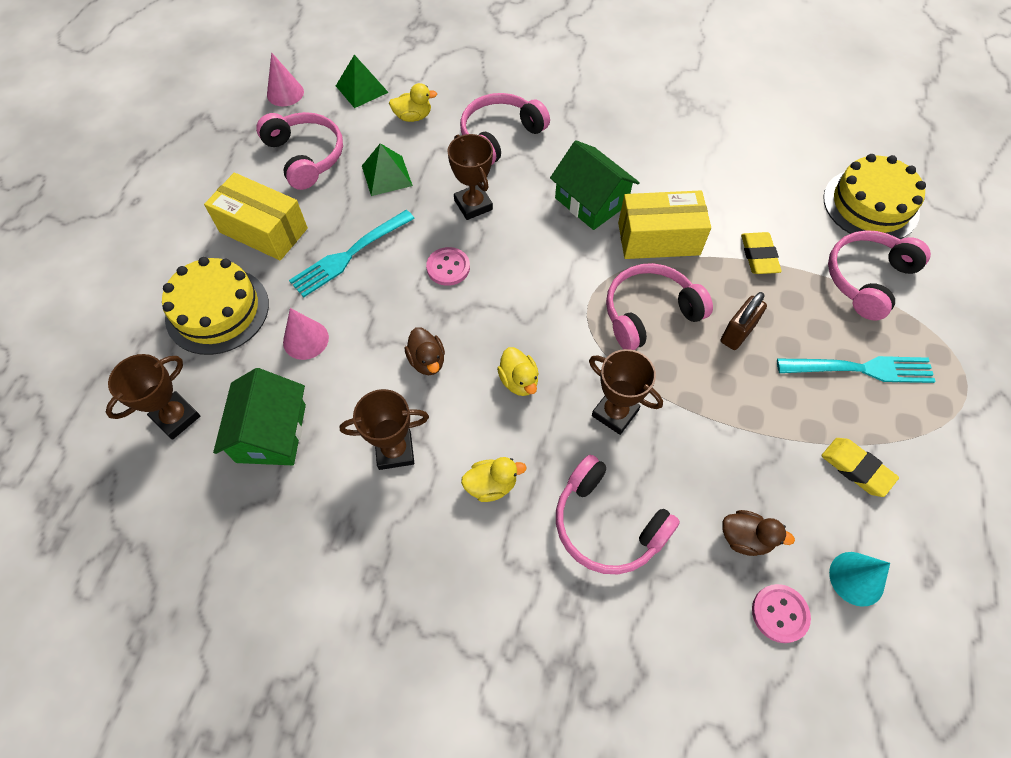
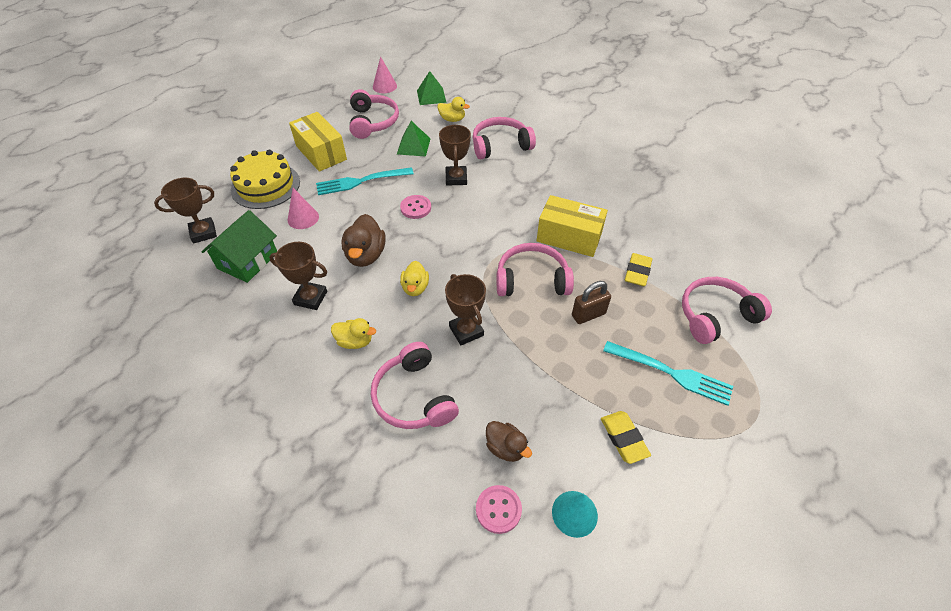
camera: 25 degrees right, 10 degrees down
brown duck [405,327,445,375] -> brown duck [342,214,386,267], size x1.57
green house [550,140,640,230] -> none
yellow cake [823,154,926,239] -> none

